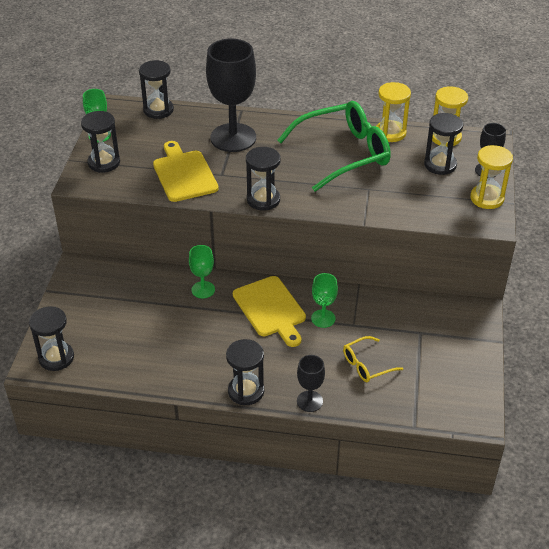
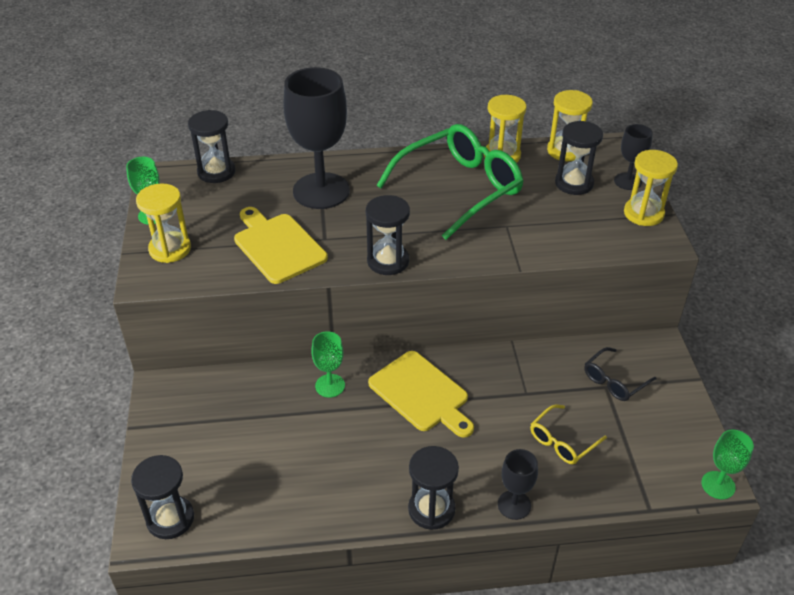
camera: 15 degrees left, 0 degrees up
black hourglass [81,111,120,173] -> yellow hourglass [136,183,191,263]
green goblet [311,273,338,328] -> green goblet moved to [701,430,754,499]
none -> black glasses [584,347,657,401]

